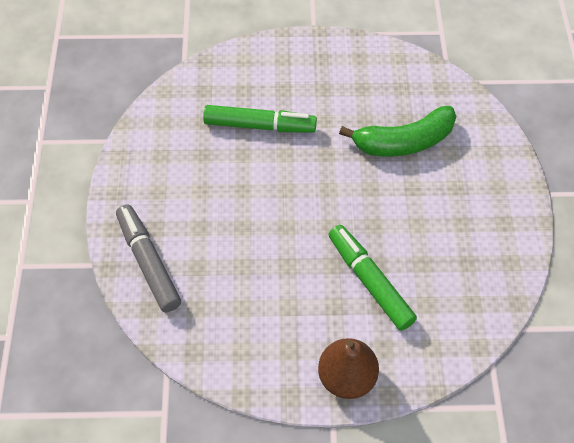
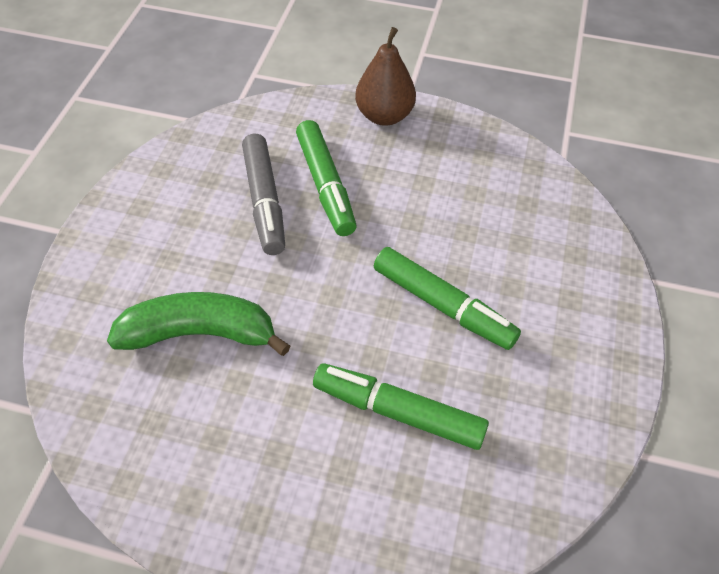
camera: 165 degrees left, 5 degrees down
grey marker [116,205,181,312] -> grey marker moved to [242,134,285,255]
none -> green marker [374,247,521,350]

